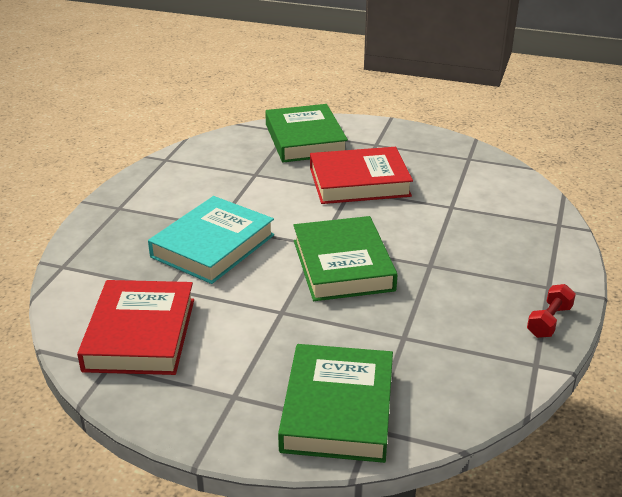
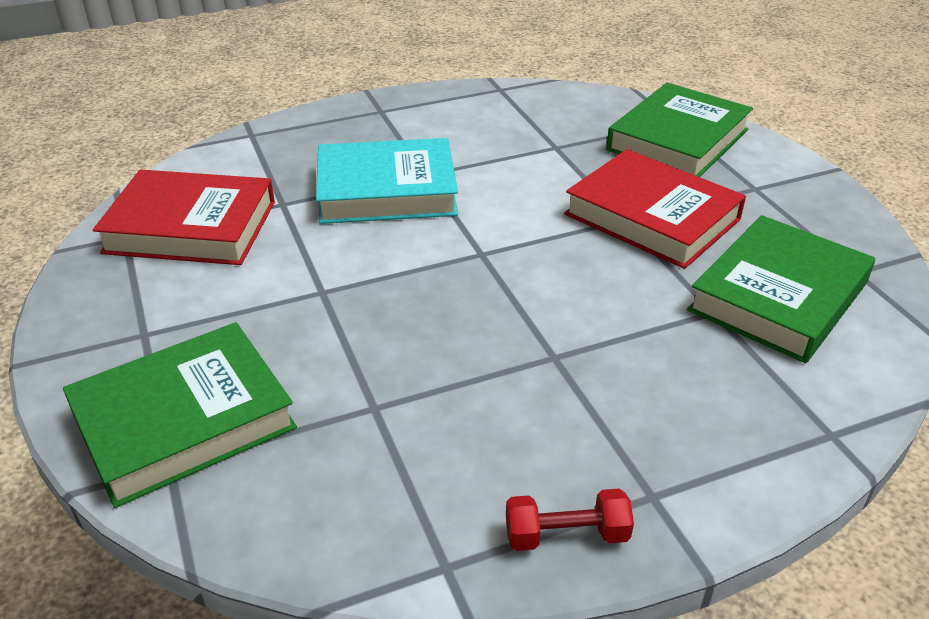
camera: 50 degrees right, 5 degrees up
red book [77,280,194,375] -> red book turned 45 degrees clockwise [93,169,275,265]
green book [293,216,398,301] -> green book moved to [687,215,875,363]

